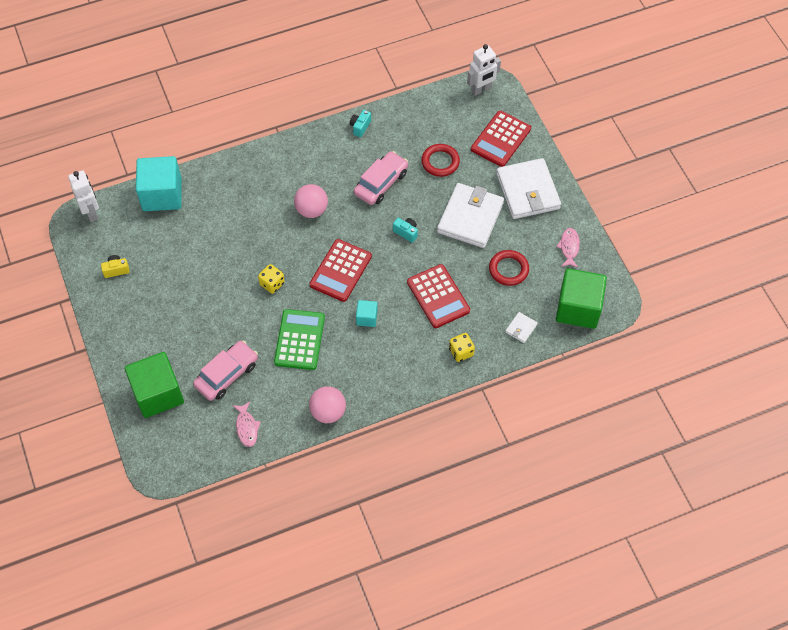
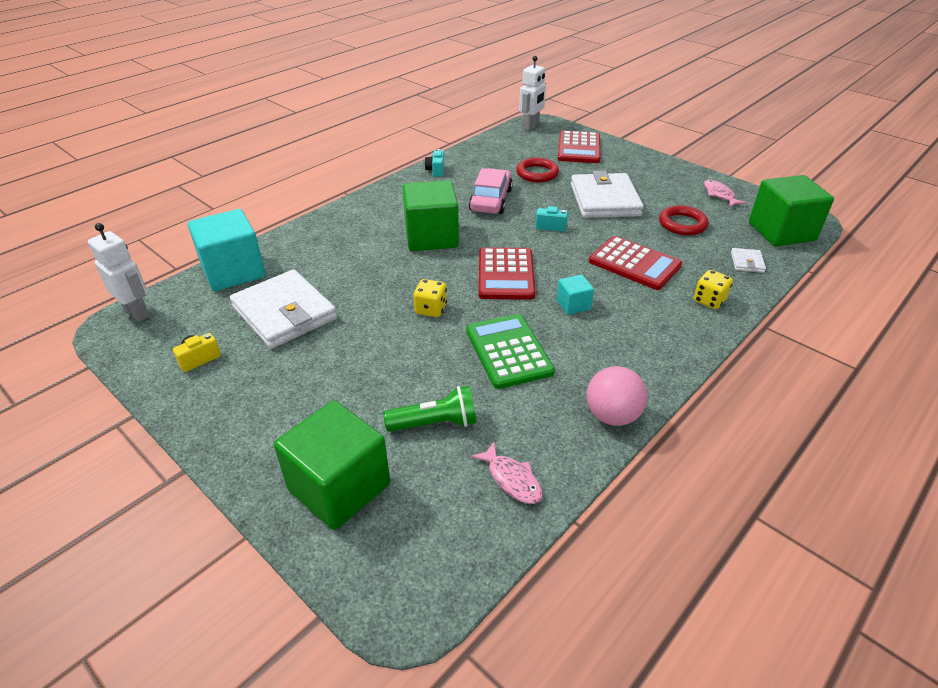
camera: 25 degrees left, 20 degrees down
pink car [193,341,258,401] -> green flashlight [383,386,477,432]
pink ball [294,184,328,218] -> green cube [402,180,459,251]
white wallet [496,158,561,219] -> white wallet moved to [230,270,337,349]

